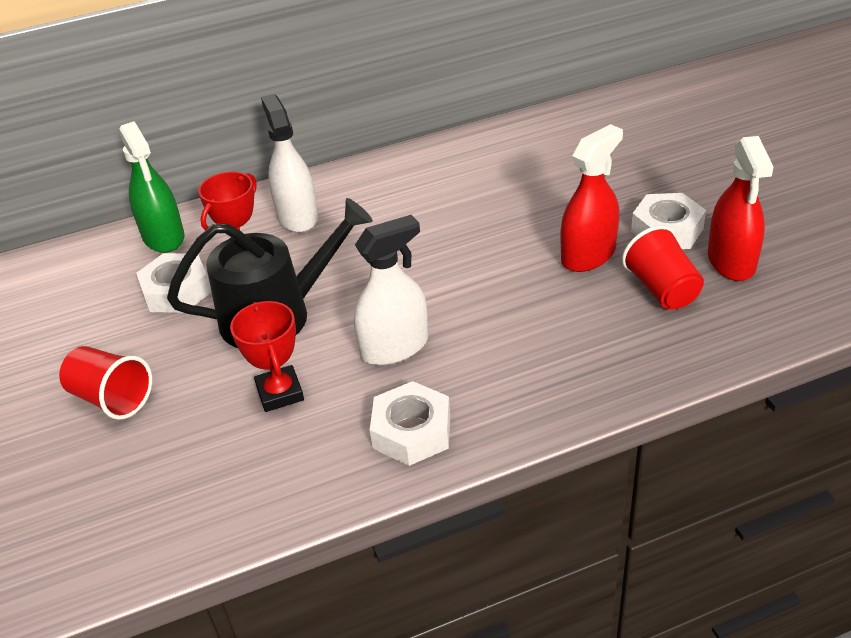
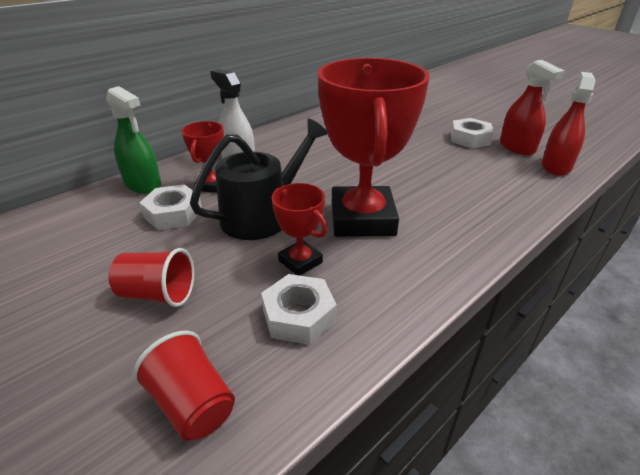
camera: 25 degrees left, 5 degrees down
white spray bottle [354,215,428,365] -> red trophy [318,58,430,237]
white nut [370,381,450,466] -> white nut moved to [261,274,337,345]
red spray bottle [560,124,623,272] -> red spray bottle moved to [542,72,596,176]
red cup [622,225,704,310] -> red cup moved to [133,331,235,441]

